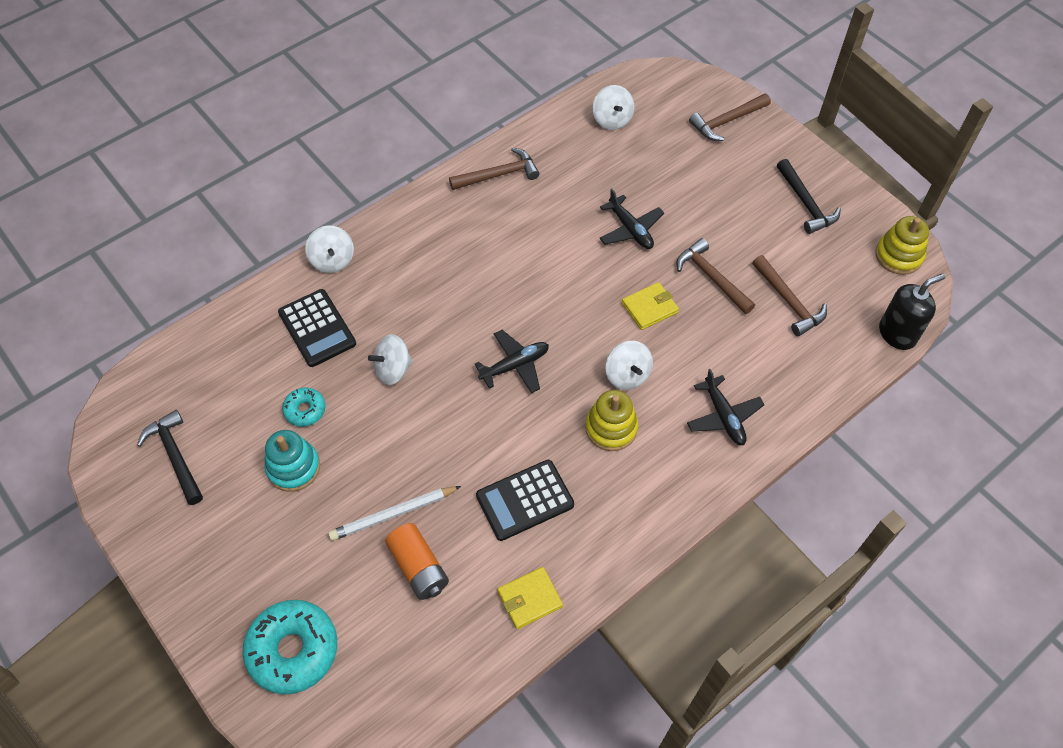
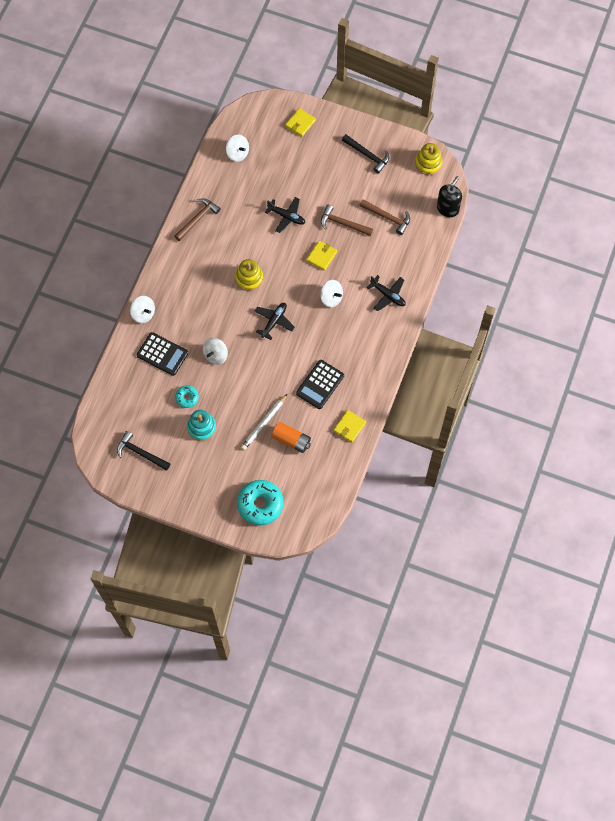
camera: 30 degrees left, 10 degrees up
yellow stacking toy [585,390,638,451] -> yellow stacking toy moved to [235,259,263,291]
brown hammer [689,94,771,141] -> yellow wallet [285,108,316,137]

